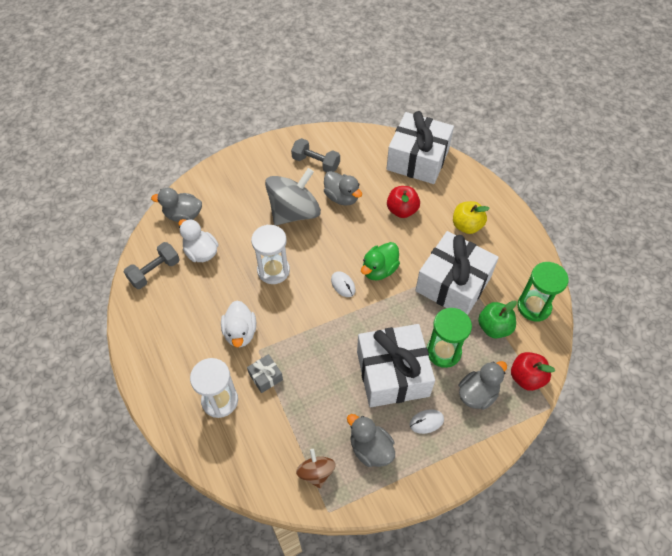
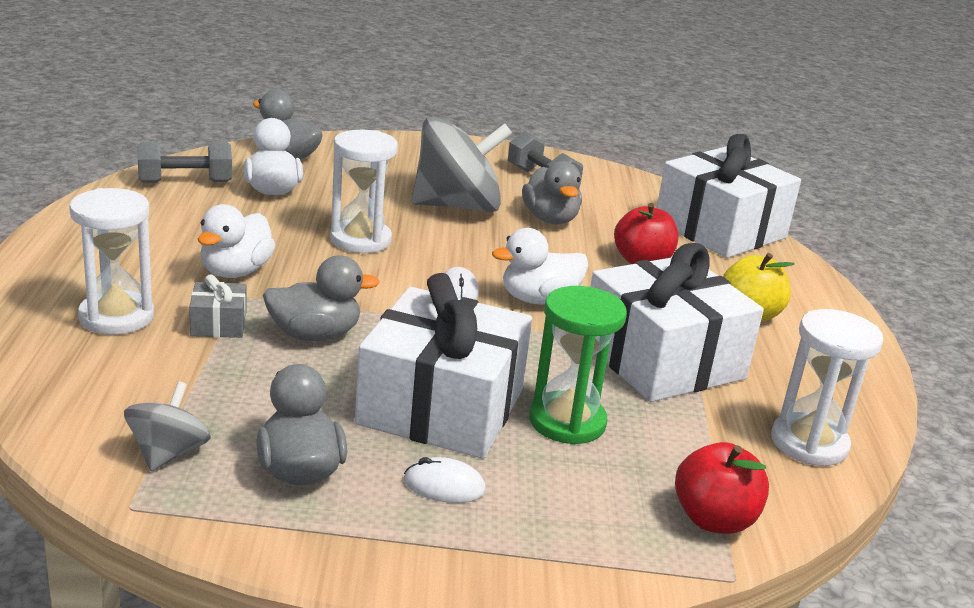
camera: 25 degrees right, 30 degrees down
brown spinning top [296,449,336,488] -> grey spinning top [124,381,211,471]
green duck [361,242,400,280] -> white duck [492,228,589,304]
grey duck [459,361,507,410] -> grey duck moved to [263,255,380,341]
green apple [478,301,517,339] -> none
green hourglass [517,262,569,322] -> white hourglass [771,309,884,466]

